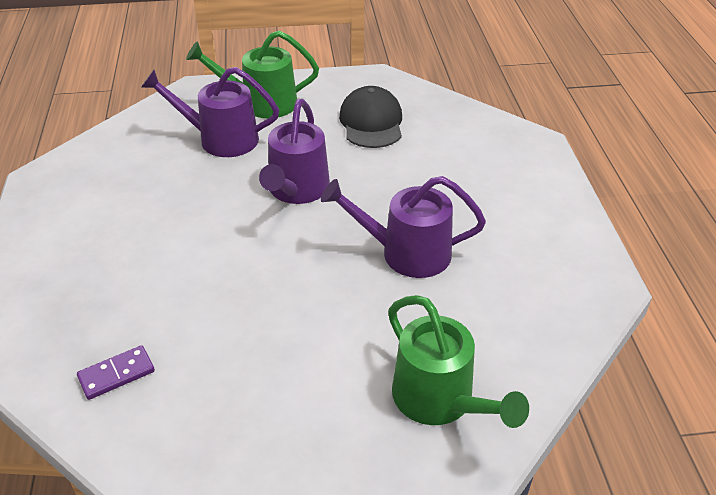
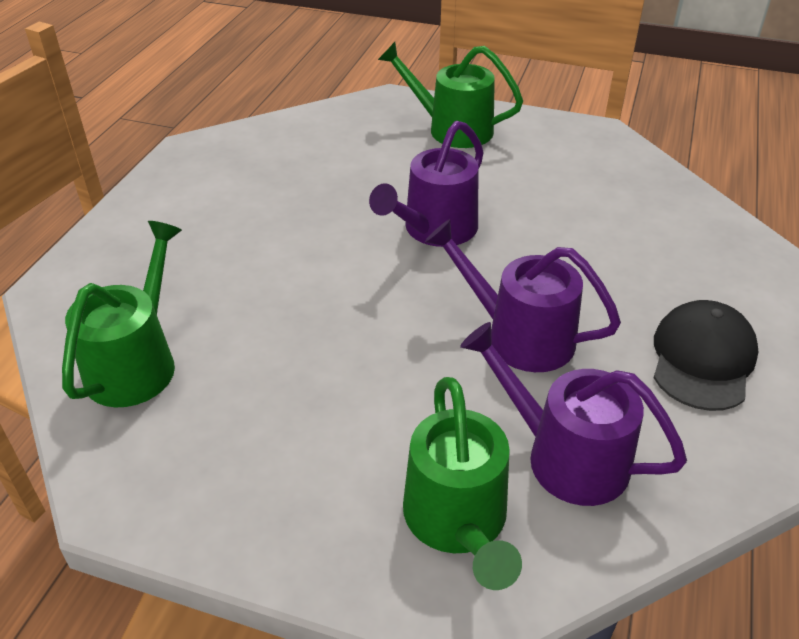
camera: 25 degrees right, 0 degrees up
purple domino [77,345,155,400] -> green watering can [62,221,182,407]
purple watering can [141,67,279,157] -> purple watering can moved to [460,322,687,506]
black cap [339,86,402,148] -> black cap moved to [654,300,759,411]

